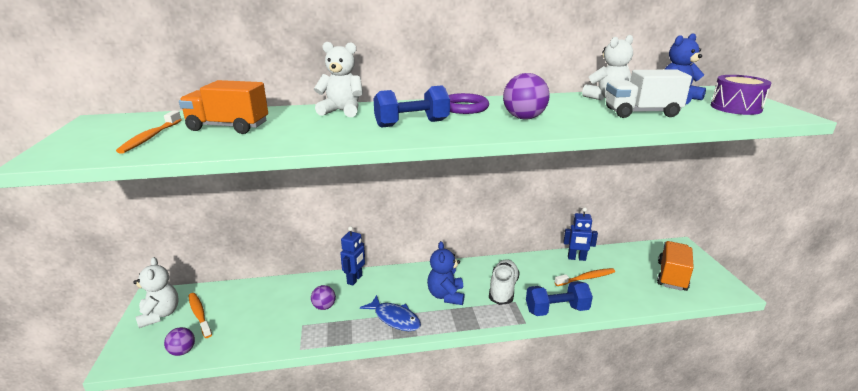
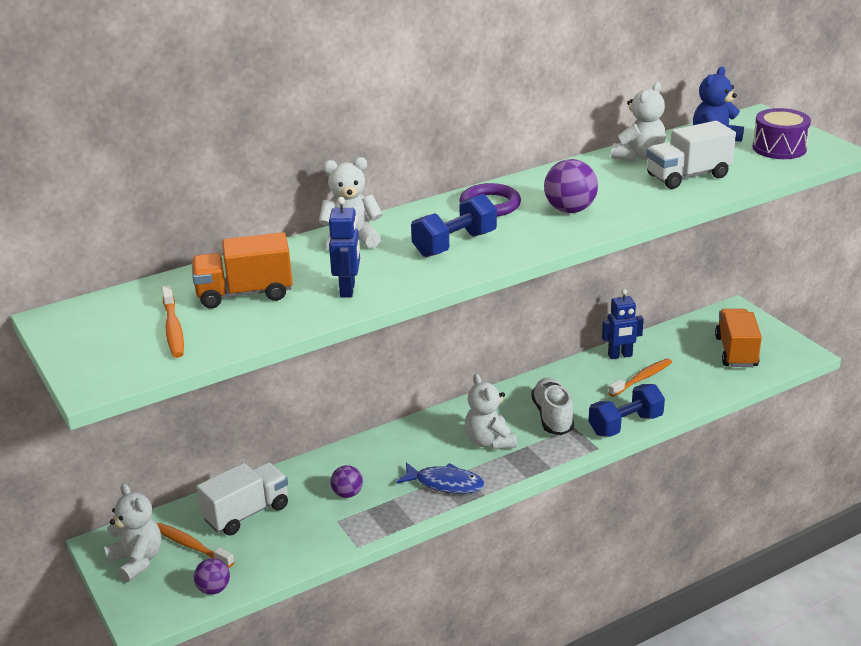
camera: 20 degrees left, 5 degrees up
blue robot [340,226,365,285] -> blue robot moved to [329,197,360,298]
blue teddy bear [427,241,465,305] -> white teddy bear [465,374,517,450]
none -> white truck [196,462,288,535]

